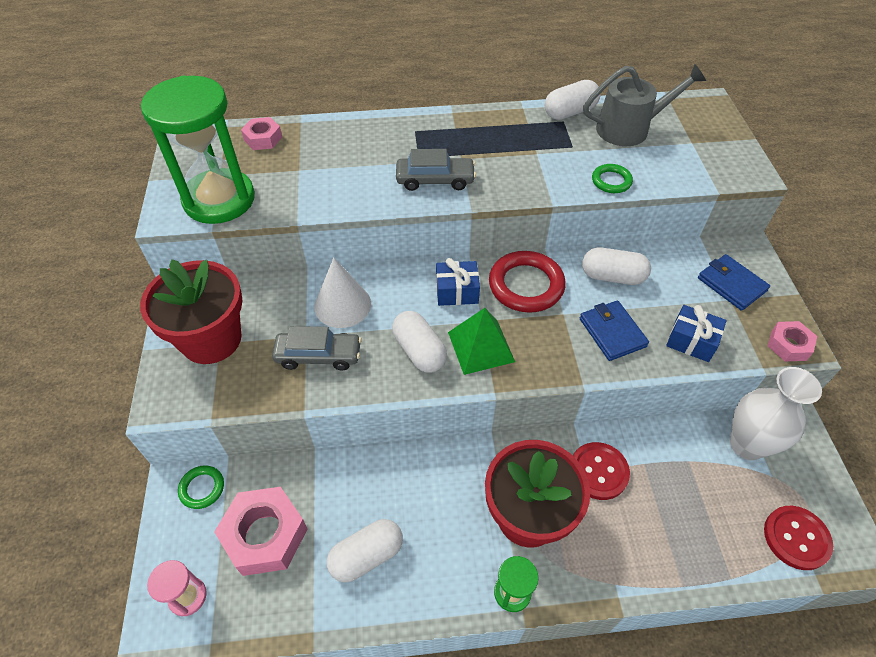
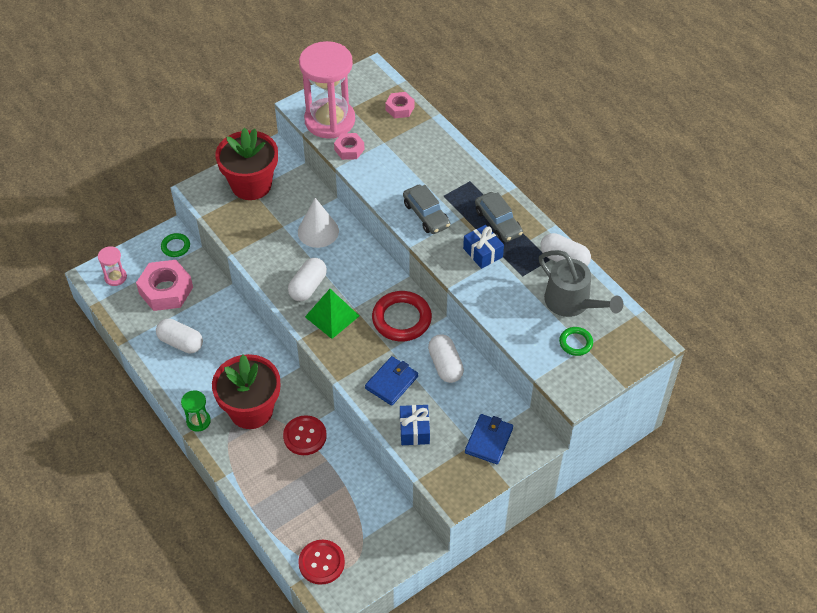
camera: 60 degrees right, 0 degrees up
green hourglass [141,76,255,224] -> pink hourglass [299,41,355,139]
grey car [272,326,362,370] -> grey car moved to [475,192,523,242]
blue gift [436,258,480,306] -> blue gift moved to [463,225,504,269]
green ring [592,164,633,193] -> green ring moved to [559,327,593,356]
white vase [730,367,822,460] -> none
pink nut [768,321,817,361] -> pink nut moved to [334,133,365,160]

